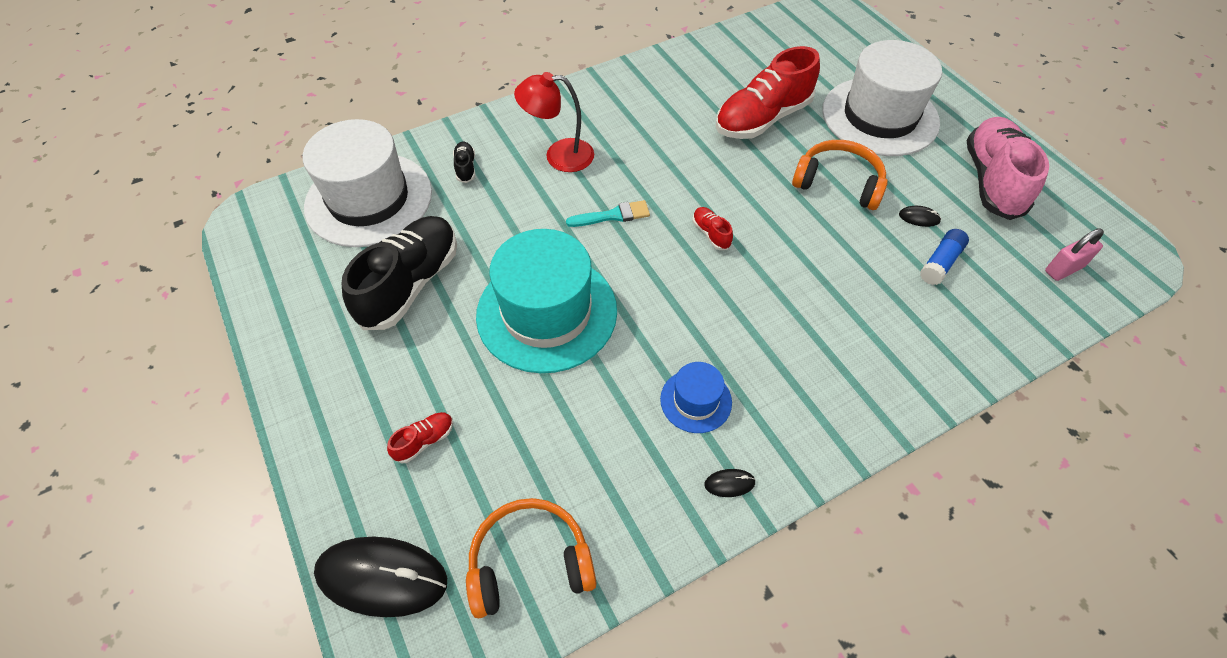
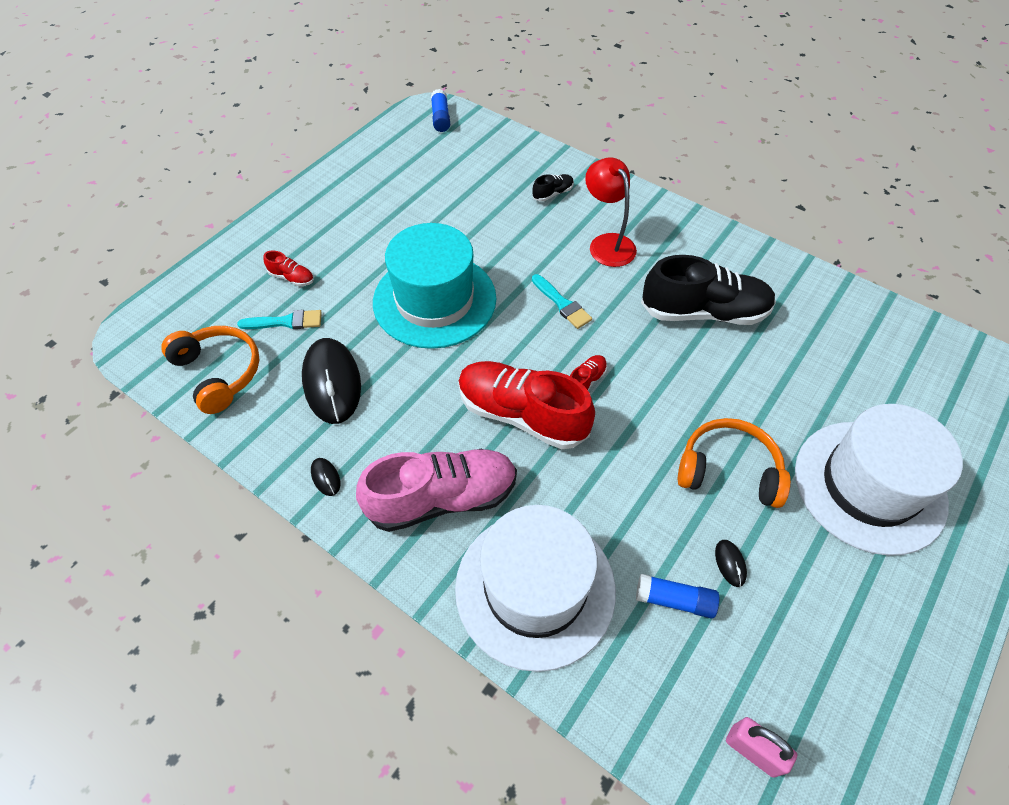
camera: 65 degrees right, 0 degrees up
white hat [303,119,432,247] -> white hat moved to [455,505,616,672]
black mouse [314,537,447,617] -> black mouse moved to [302,338,361,424]
black shoe [342,216,457,330] -> black shoe moved to [641,255,776,325]
blue hat [660,362,732,433] -> none
red shoe [716,46,820,139] -> red shoe moved to [458,361,595,449]
orange headphones [792,140,888,210] -> orange headphones turned 75 degrees counterclockwise [678,418,791,508]
pink shoe [966,117,1049,220] -> pink shoe moved to [356,449,517,532]
none -> turquoise brush [237,310,322,329]
none -> blue glue stick [431,89,450,132]

